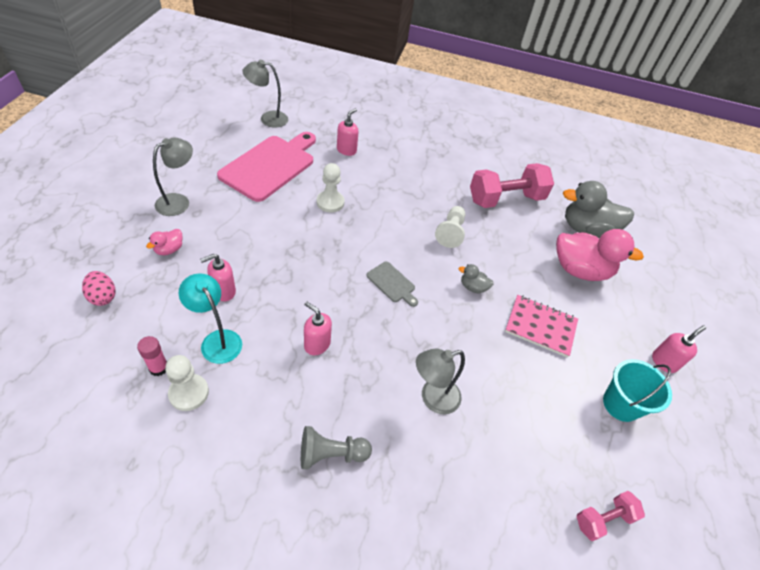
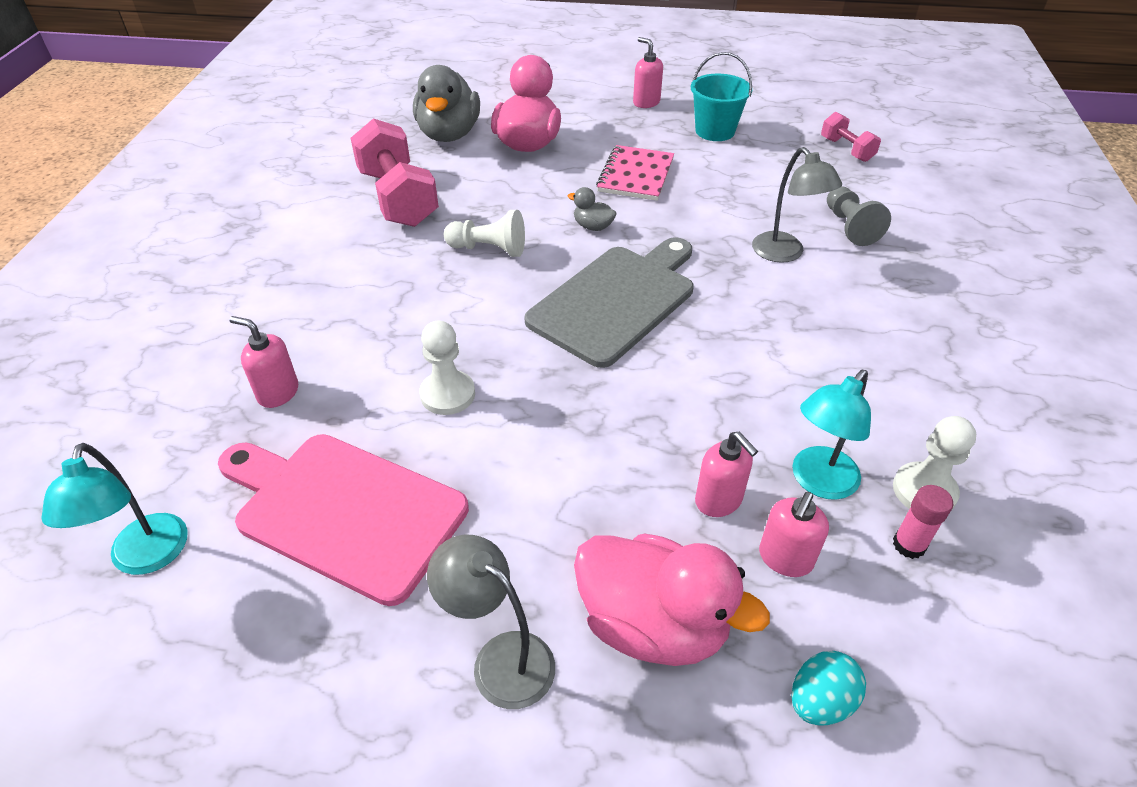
camera: 90 degrees left, 5 degrees down
pink egg [82,271,116,306] -> turquoise egg [792,651,866,726]
pink duck [146,229,183,255] -> pink duck [574,534,770,666], size x2.24
grey lamp [242,60,288,127] -> turquoise lamp [41,443,188,575]
grey pawn [301,426,372,469] -> grey pawn moved to [827,186,891,246]
pink soap dispenser [304,302,332,355] -> pink soap dispenser moved to [759,492,829,577]
grey cutting board [366,262,418,307] -> grey cutting board [524,237,694,368], size x2.24
grey duck [459,264,493,293] -> grey duck turned 105 degrees clockwise [568,187,617,231]

